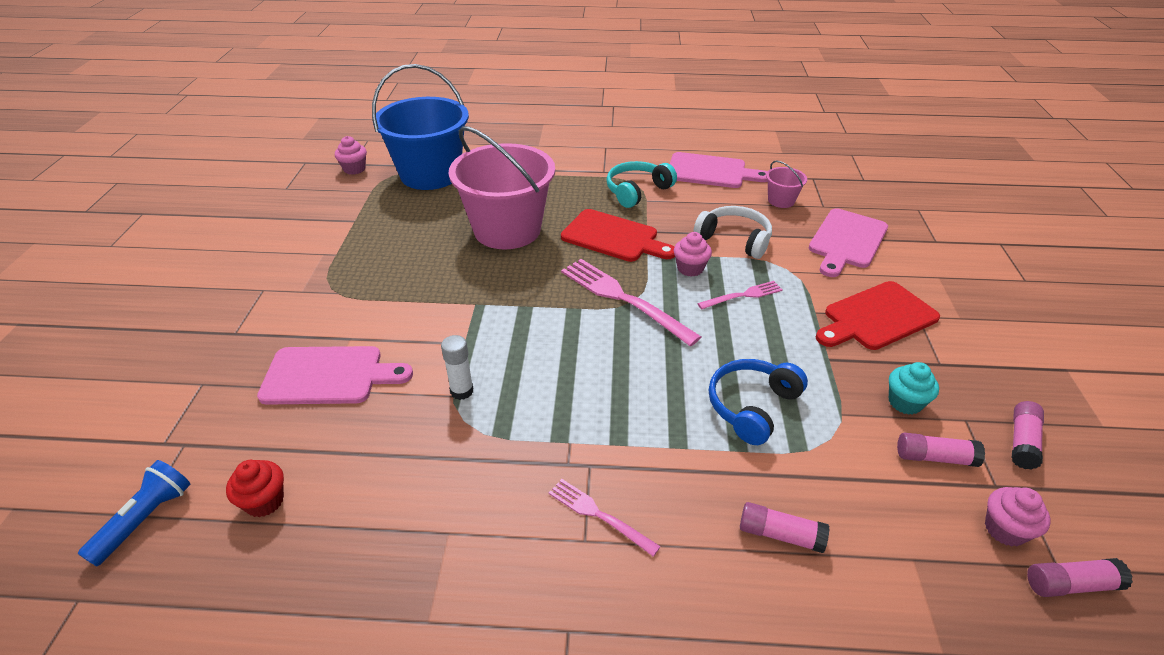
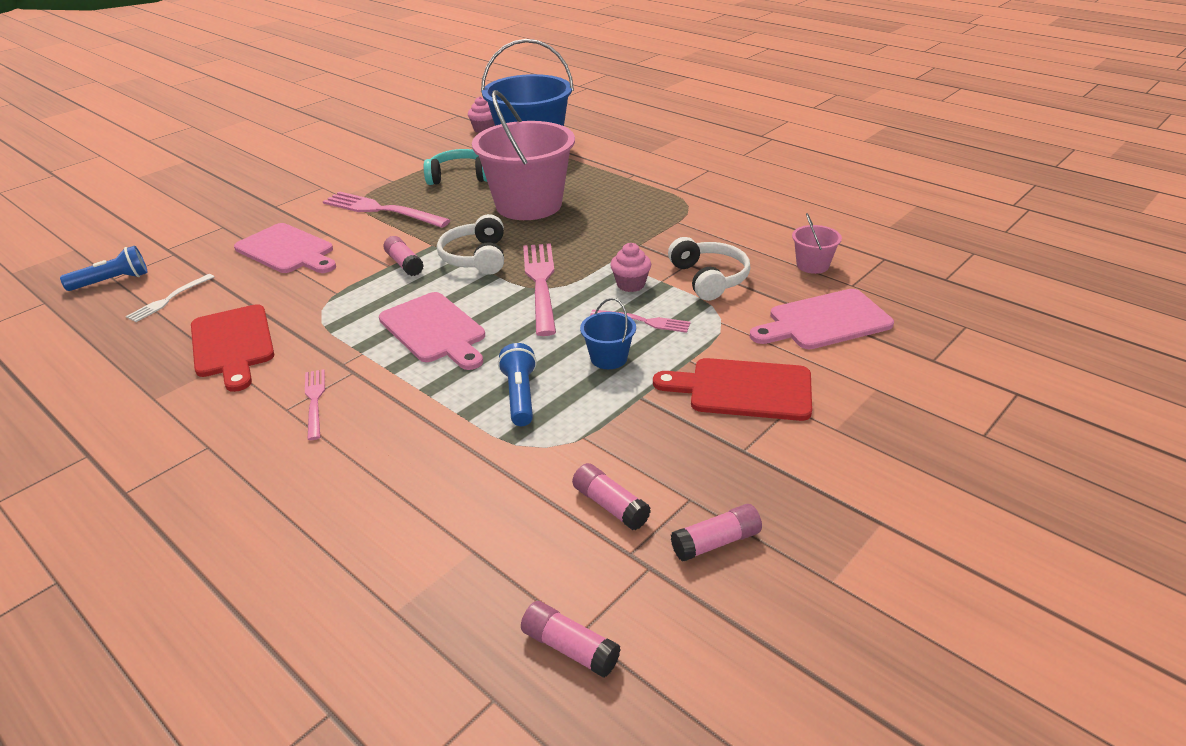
camera: 40 degrees right, 5 degrees down
red cupcake [226,460,284,517] -> white fork [126,274,214,322]
white glue stick [441,335,473,400] -> none
red cutting board [561,209,675,262] -> red cutting board moved to [191,304,274,392]
turquoise headphones [606,161,677,208] -> turquoise headphones moved to [424,149,487,185]
pink cutting board [670,152,768,188] -> pink cutting board moved to [379,292,485,370]
blue headphones [709,359,808,445] -> blue flashlight [498,343,537,426]
pink glue stick [740,502,830,553] -> pink glue stick moved to [383,236,424,276]
turquoise cupcake [889,362,939,415] -> none
pink cupcake [985,487,1051,547] -> none
none -> pink fork [323,191,450,228]
none -> white headphones [437,214,504,275]
none -> blue bucket [580,298,636,369]

